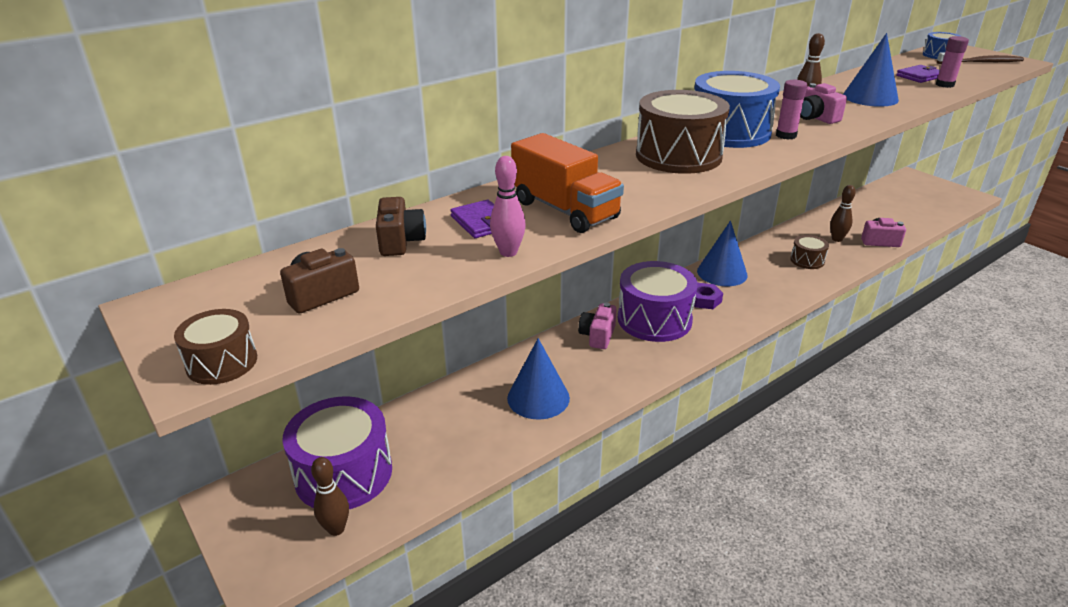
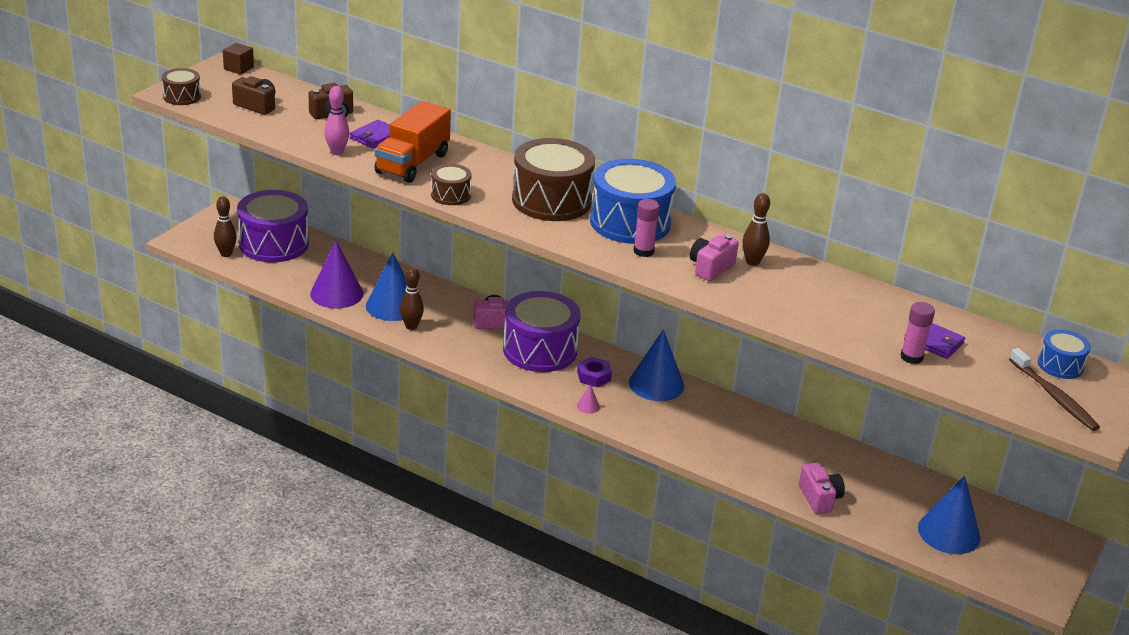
camera: 65 degrees right, 0 degrees up
brown drum [790,235,829,269] -> brown drum moved to [431,164,472,205]
brown bowling pin [830,185,856,242] -> brown bowling pin moved to [400,267,424,330]
blue cone [843,33,899,107] -> blue cone moved to [918,476,981,554]
none -> brown cube [223,43,254,75]
none -> purple cone [310,241,363,309]
none -> pink cone [577,384,600,414]

